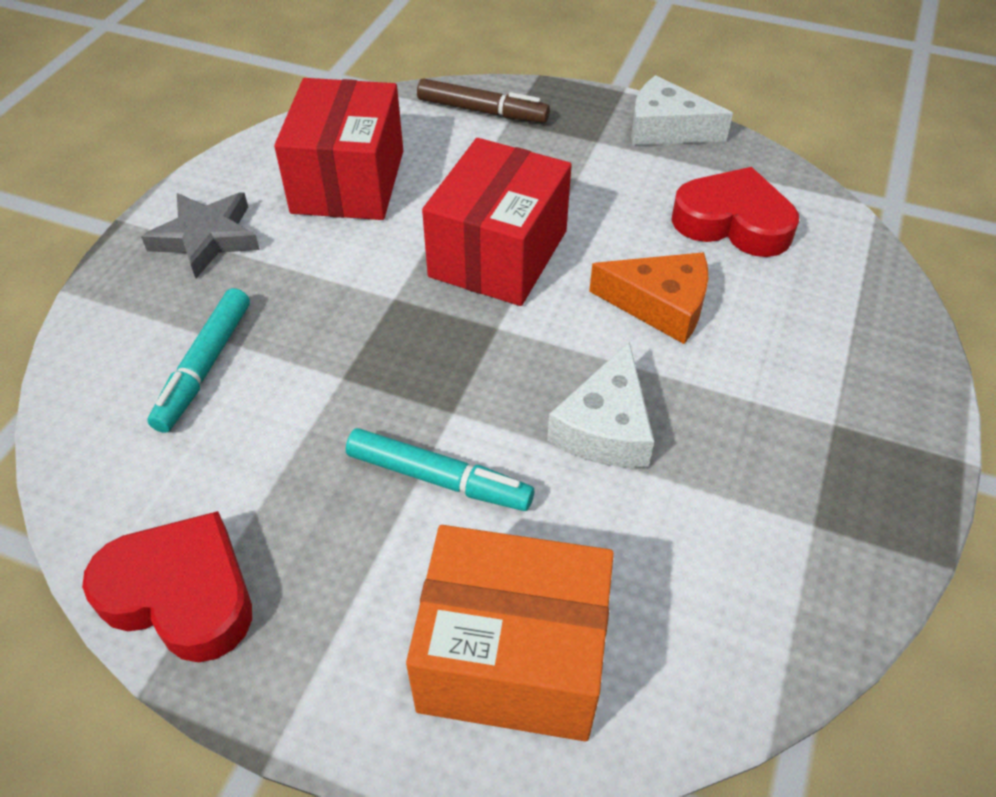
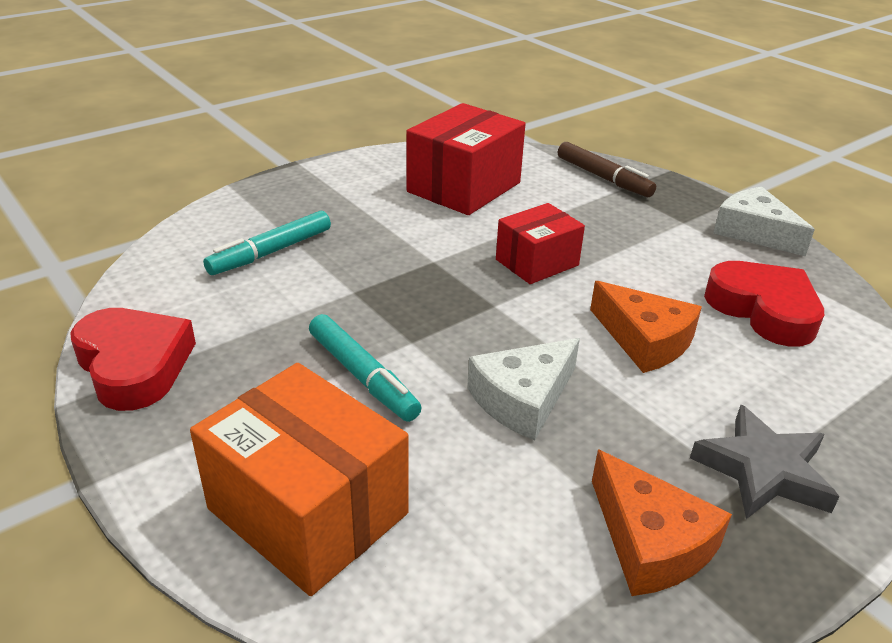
camera: 30 degrees right, 15 degrees down
grey star [141,192,260,278] -> grey star moved to [690,405,840,519]
red box [422,138,572,306] -> red box [496,203,585,284], size x0.61
none -> orange cheese [592,449,732,596]

